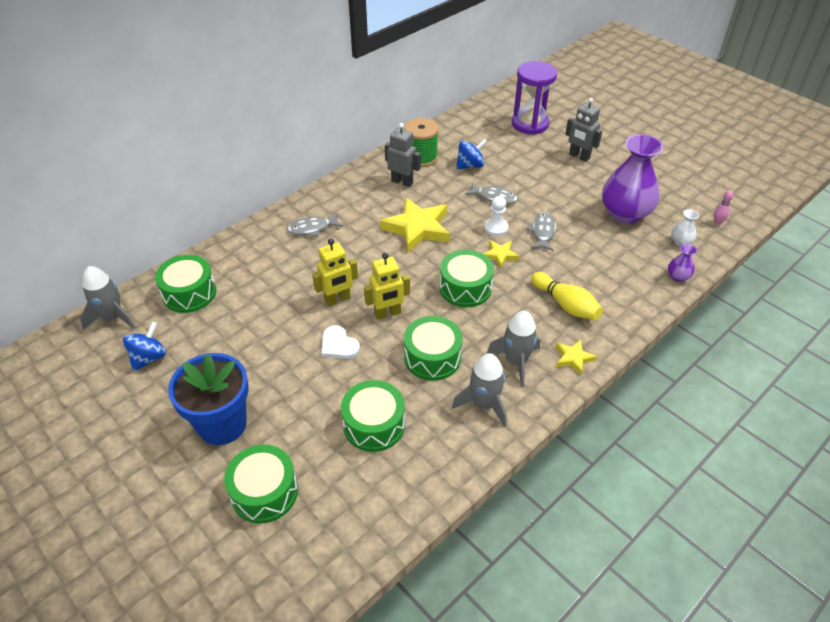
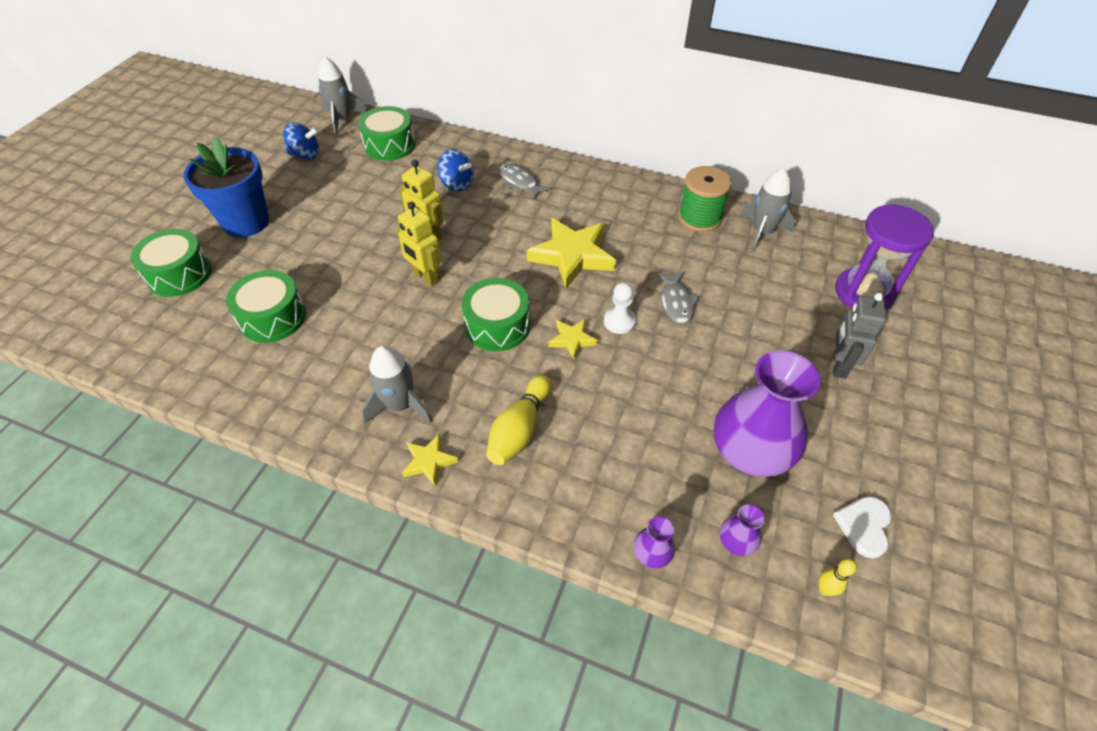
camera: 65 degrees right, 5 degrees up
white heart [321,325,360,359] -> white heart moved to [833,496,892,559]
grey robot [385,123,421,187] -> none
green drum [404,316,463,381] -> none
grey rocket [452,354,507,427] -> grey rocket moved to [740,168,796,252]
blue spinning top [456,138,487,170] -> blue spinning top moved to [437,149,474,192]
grey fish [527,213,557,251] -> none
white vase [671,209,699,246] -> purple vase [720,504,765,556]
pink bowling pin [714,190,733,225] -> yellow bowling pin [819,559,857,596]

